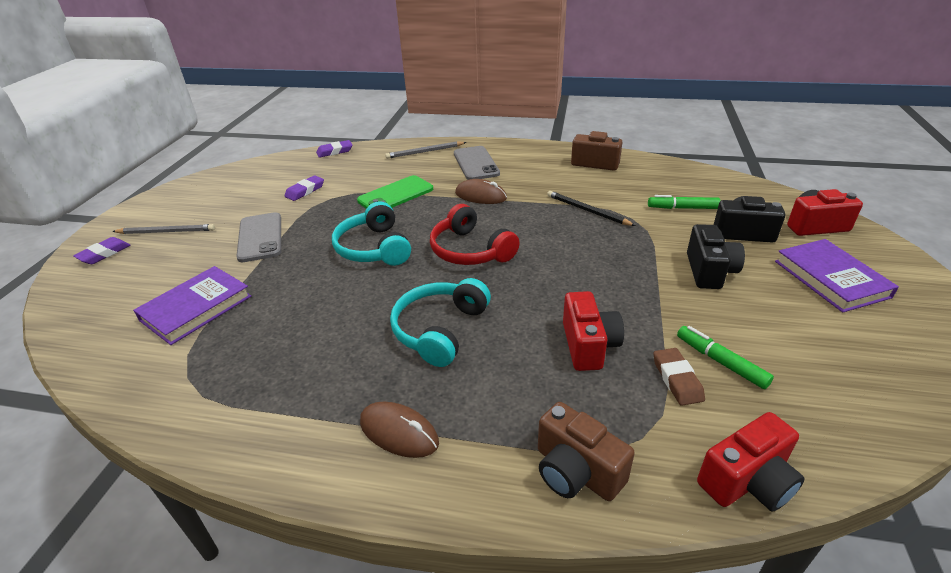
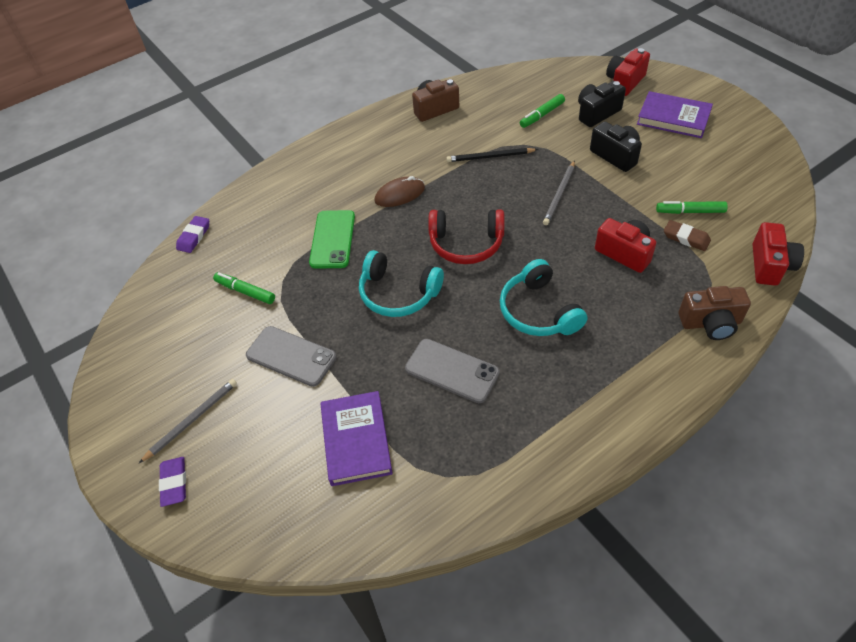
camera: 45 degrees left, 15 degrees up
purple eraser [284,175,324,201] -> green marker [213,272,275,304]
brown mouse [360,402,439,458] -> none
grey pencil [385,141,466,159] -> grey pencil moved to [543,160,575,225]
grey phone [454,146,500,180] -> grey phone moved to [405,339,500,403]

